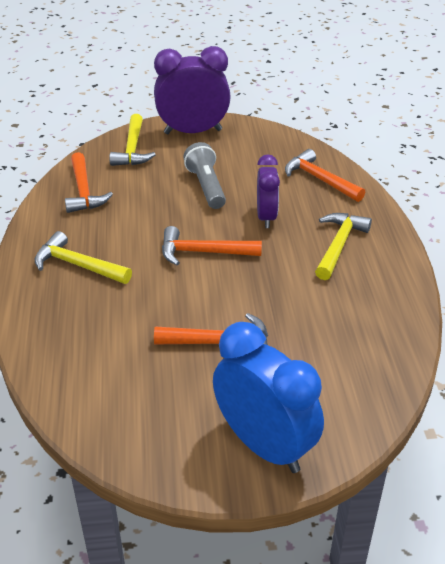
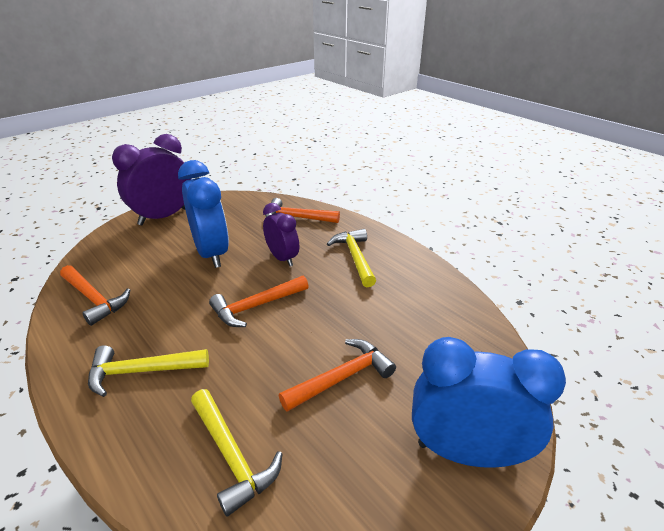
camera: 35 degrees left, 5 degrees down
yellow hammer [109,114,156,166] -> yellow hammer moved to [191,389,282,517]
grey flashlight [183,142,226,209] -> blue clock [178,160,229,268]

